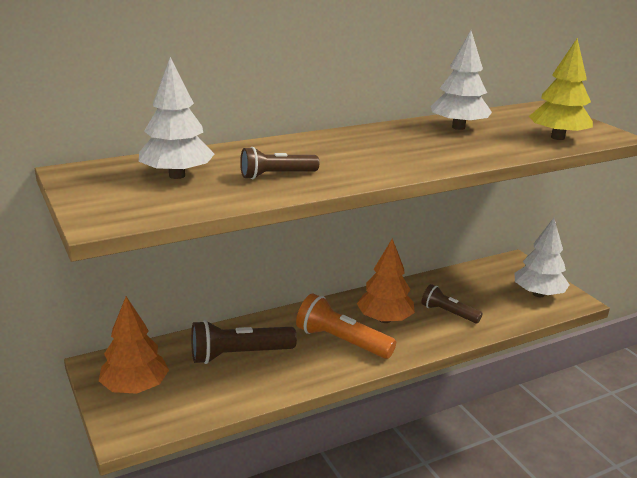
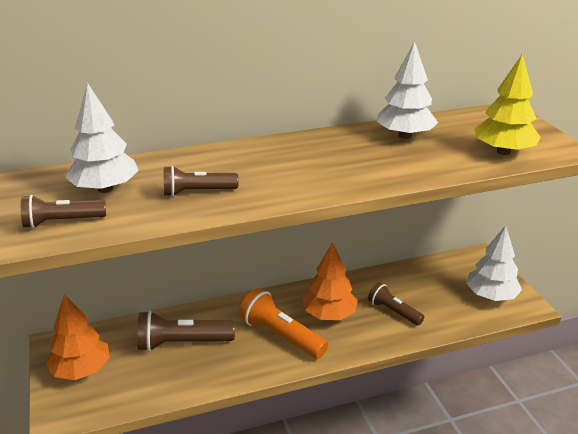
camera: 10 degrees right, 5 degrees up
none -> brown flashlight [21,195,106,228]

